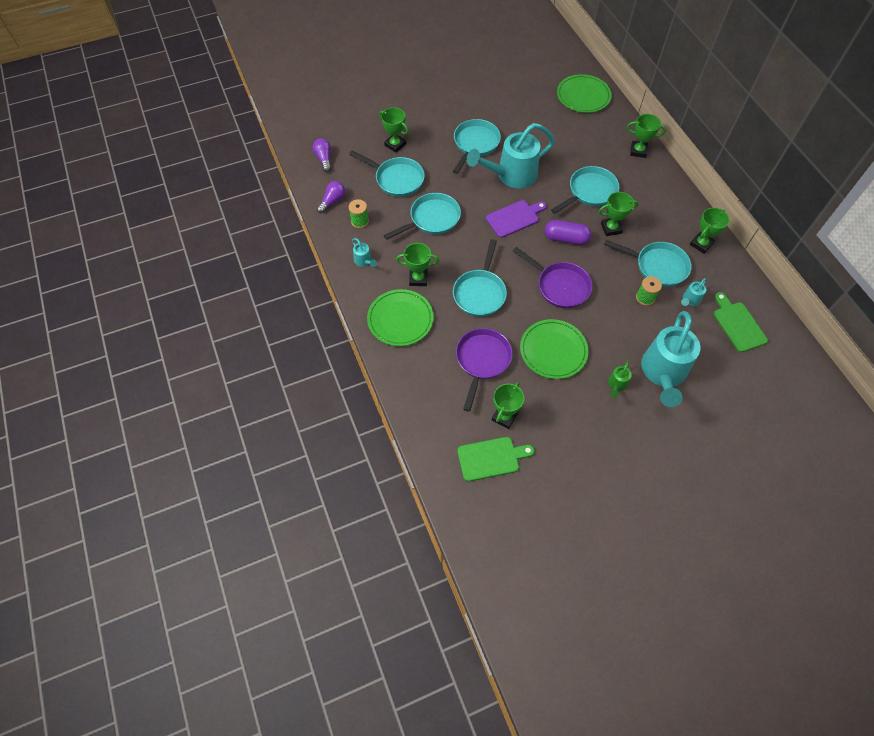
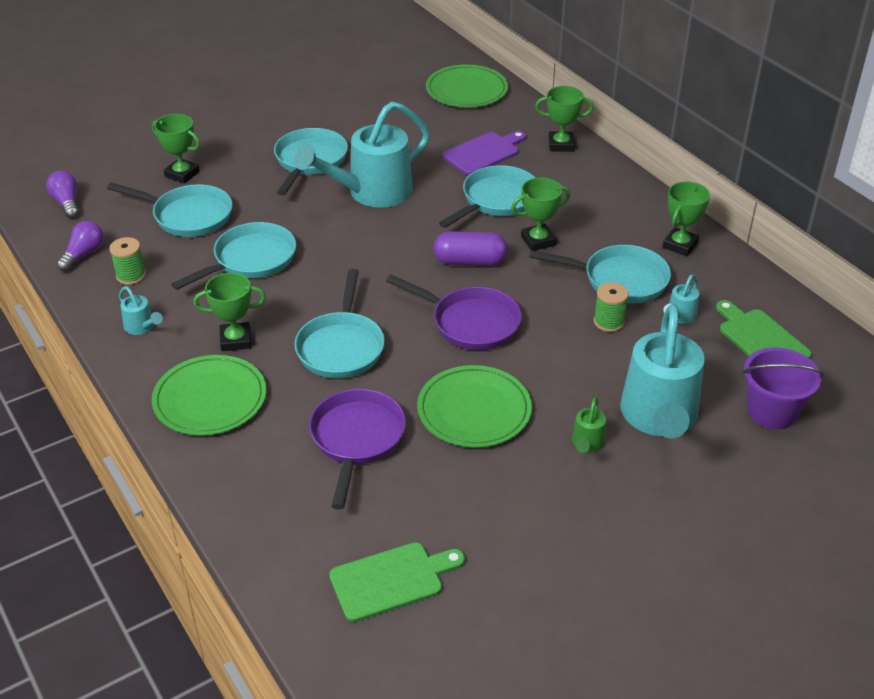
camera: 10 degrees left, 20 degrees down
purple cutting board [486,200,547,238] -> purple cutting board moved to [443,131,526,175]
green trophy [492,382,524,429] -> none
none -> purple bucket [743,347,824,429]

